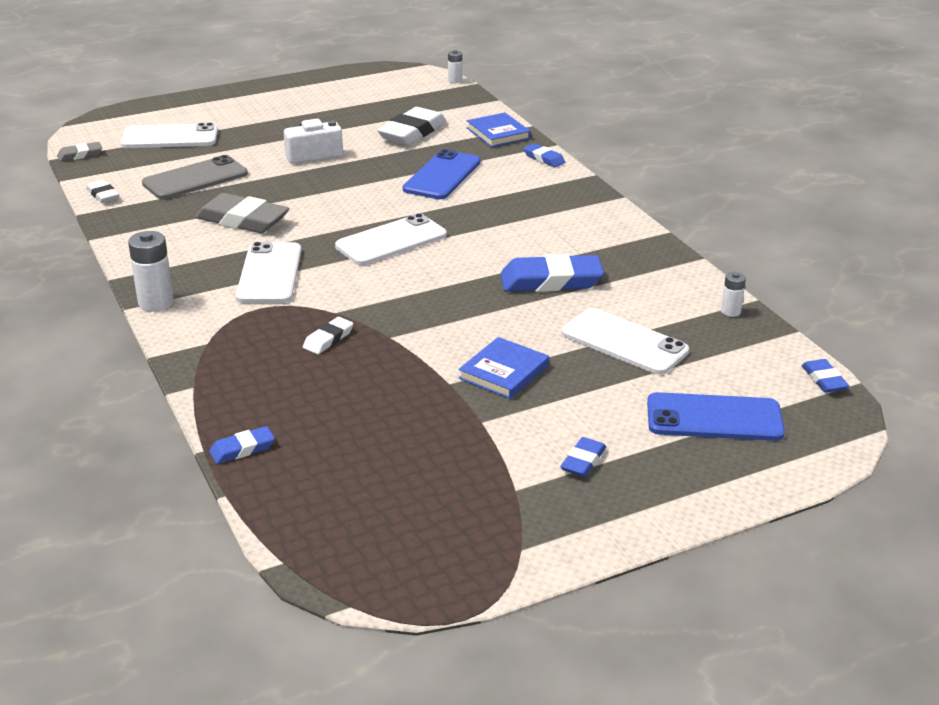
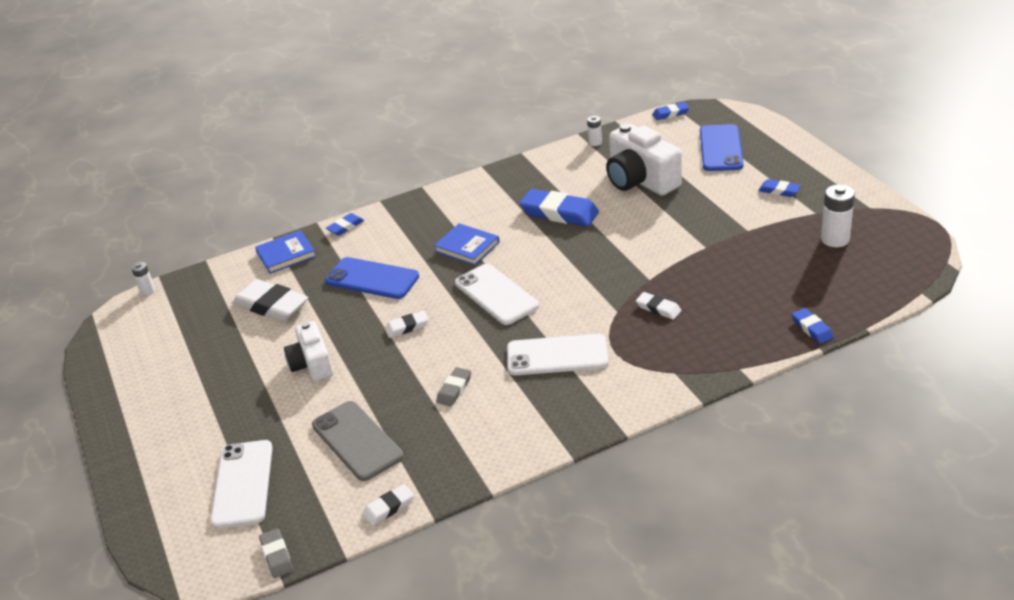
camera: 85 degrees left, 5 degrees up
white battery [128,231,174,311] -> white battery moved to [821,185,855,247]
grey eraser [196,193,289,233] -> grey eraser [436,367,471,406], size x0.52
blue book [458,337,549,399] -> blue book moved to [434,223,500,266]
blue eraser [500,254,604,292] -> blue eraser turned 60 degrees counterclockwise [519,189,599,227]
white phone [562,308,689,375] -> white camera [606,124,682,196]
none -> white eraser [385,311,429,338]

